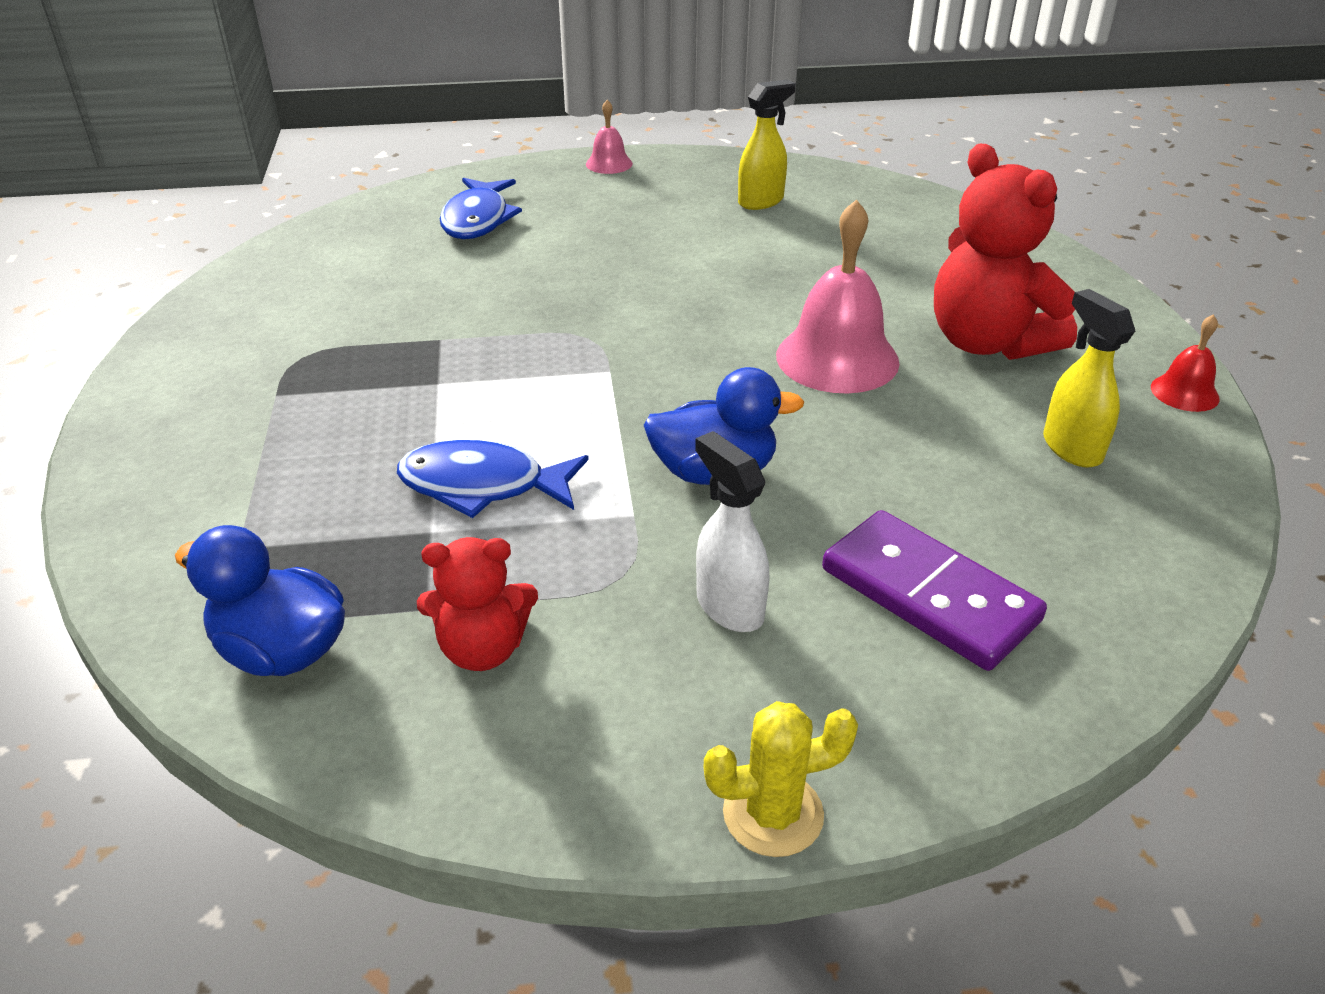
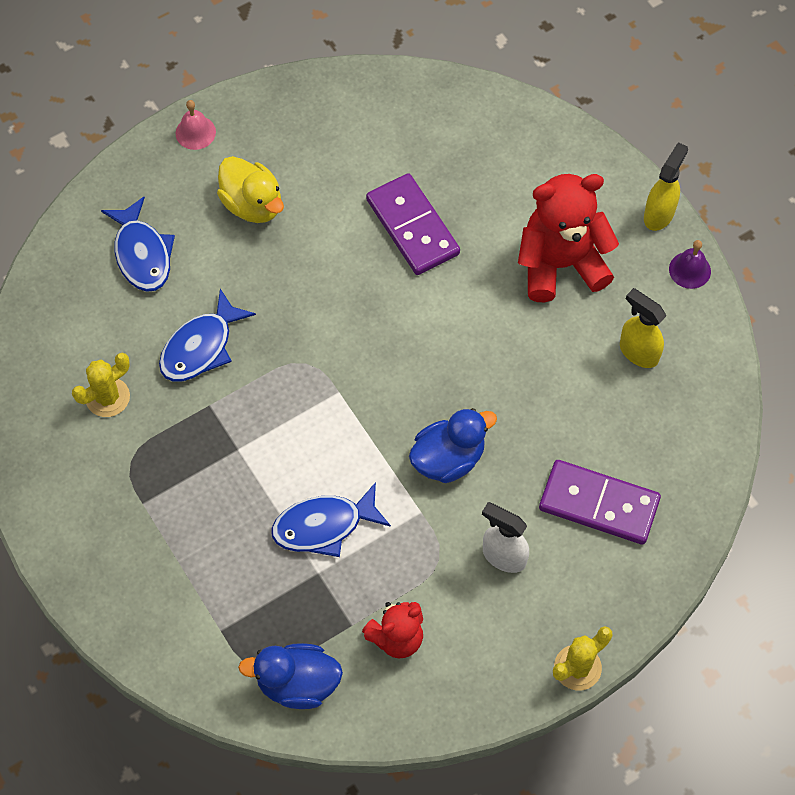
camera: 25 degrees left, 25 degrees up
yellow spray bottle [738,80,796,210] -> yellow spray bottle moved to [644,142,688,231]
pink bell [776,199,900,393] -> none
red teddy bear [934,144,1077,360] -> red teddy bear turned 135 degrees clockwise [518,174,619,302]
red bell [1151,314,1220,412] -> purple bell [669,240,711,289]
none -> yellow cactus [72,353,130,417]
none -> blue fish [159,289,256,382]
none -> yellow duck [217,156,284,223]
none -> purple domino [366,173,460,275]

